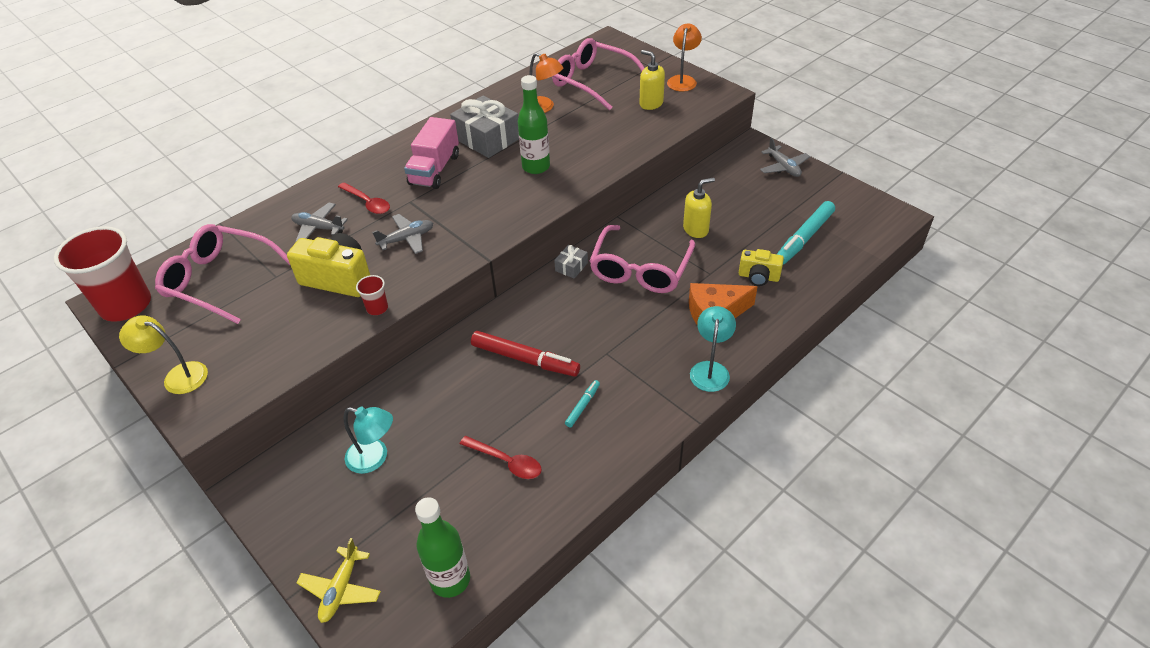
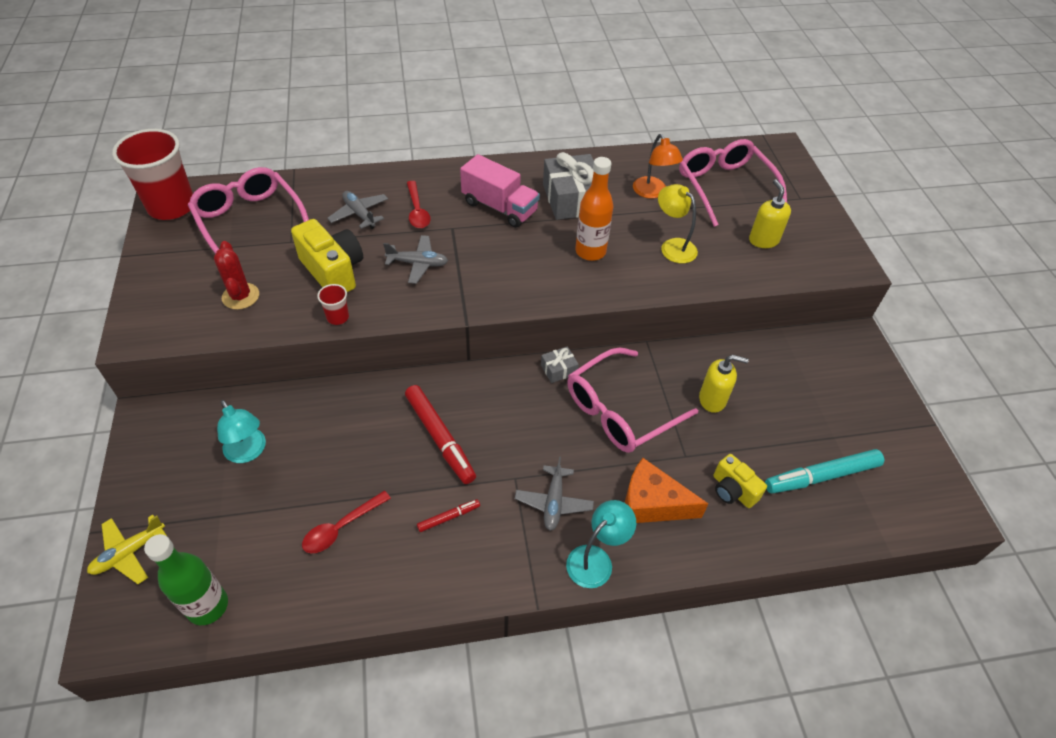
camera: 30 degrees right, 5 degrees up
yellow lamp [119,315,208,394] -> yellow lamp moved to [658,184,698,263]
pink truck [404,117,459,189] -> pink truck turned 105 degrees counterclockwise [460,154,540,228]
red spoon [460,436,542,479] -> red spoon turned 75 degrees clockwise [302,491,391,553]
green bottle [518,75,550,174] -> orange bottle [575,157,613,261]
turquoise marker [565,380,600,427] -> red marker [417,499,480,532]
orange lamp [667,24,702,92] -> none
grey plane [760,138,810,177] -> grey plane moved to [515,456,594,531]
none -> red cactus [214,241,259,310]

